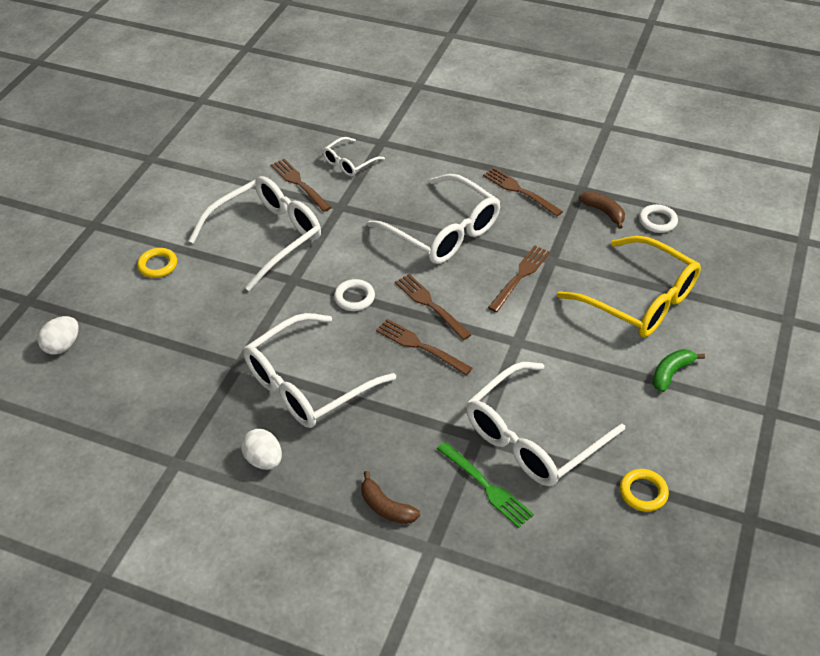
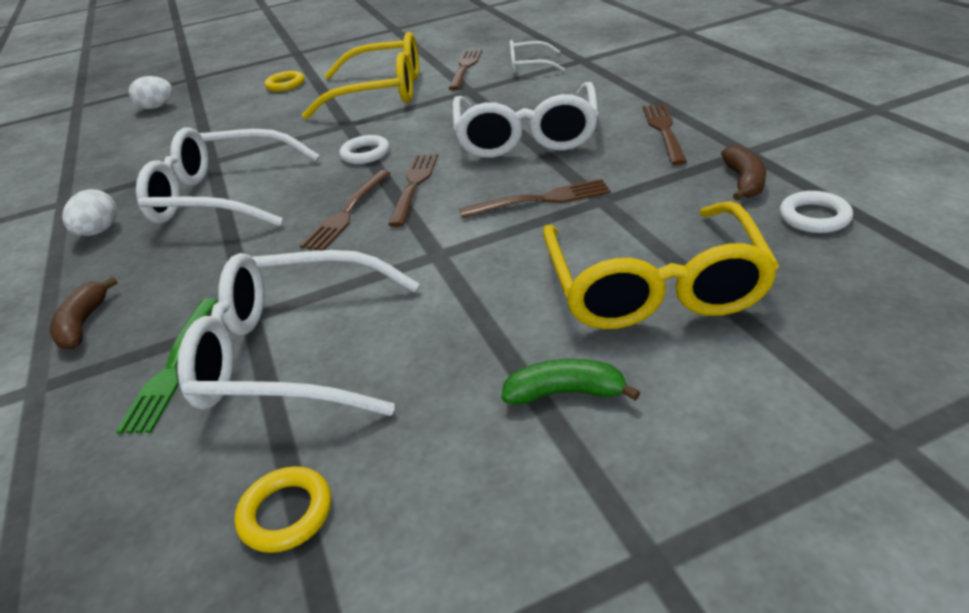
camera: 50 degrees right, 10 degrees down
white glasses [189,176,321,291] -> yellow glasses [302,32,419,120]
brown fork [376,319,472,375] -> brown fork turned 150 degrees counterclockwise [300,170,390,250]

